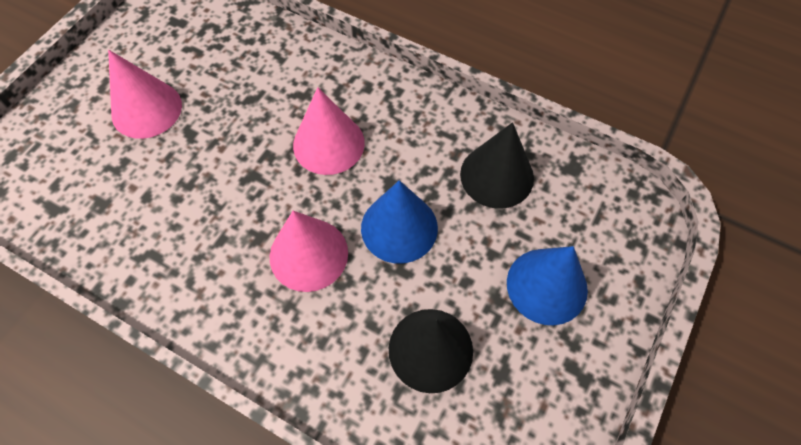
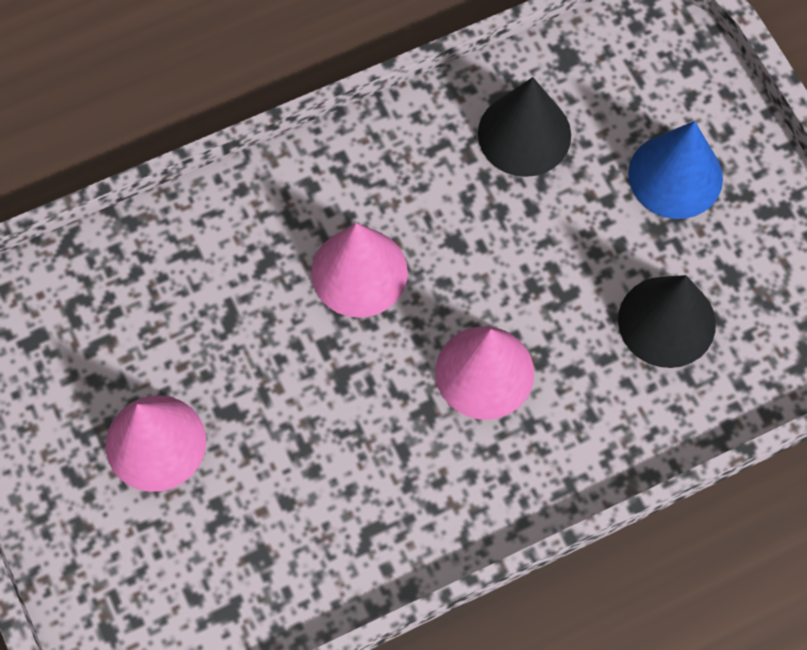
camera: 55 degrees left, 5 degrees up
blue cone [361,180,438,263] -> none

